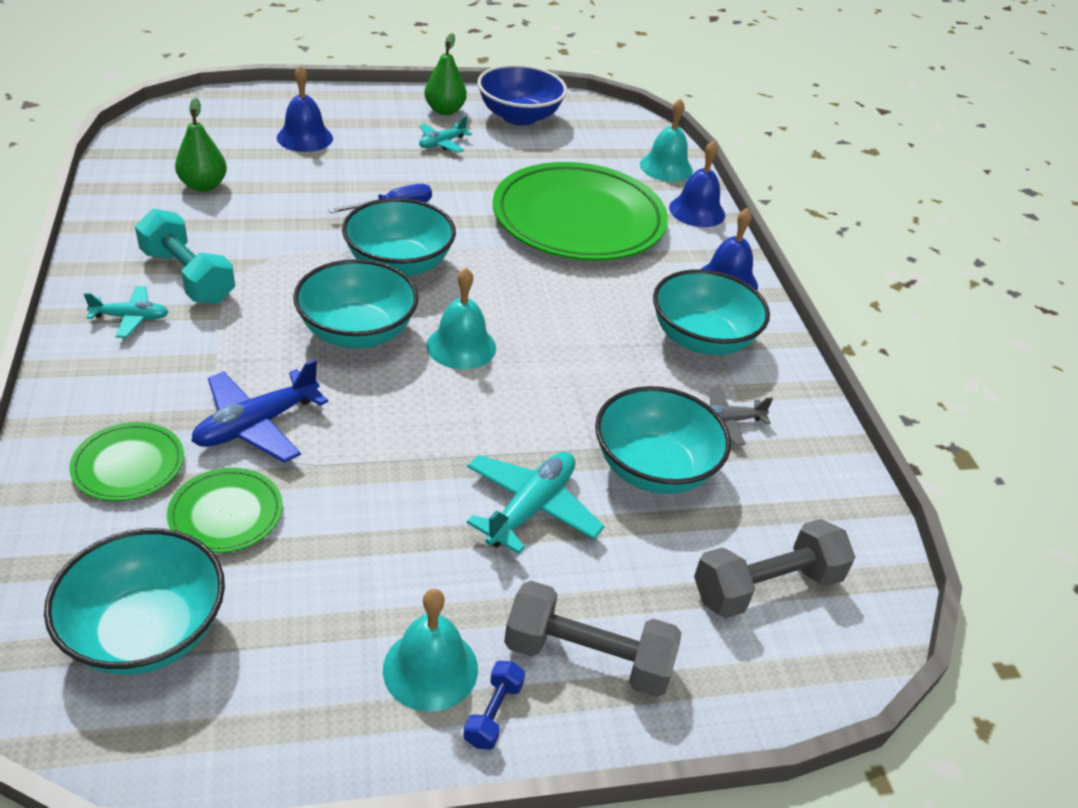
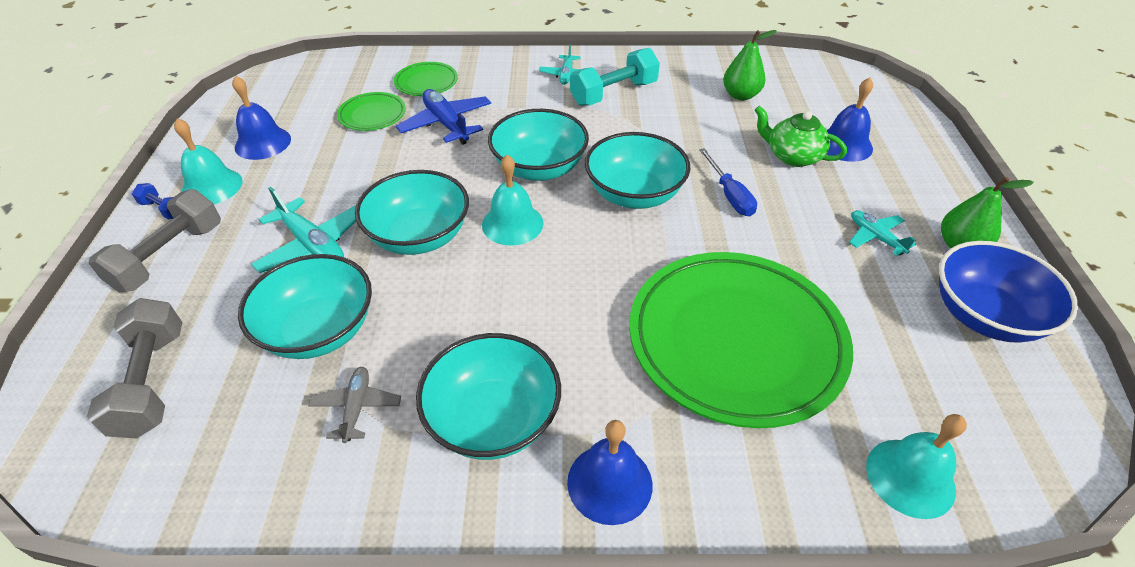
camera: 105 degrees right, 5 degrees up
turquoise bowl [44,528,225,675] -> turquoise bowl moved to [355,170,469,255]
blue bell [669,141,725,227] -> blue bell moved to [232,76,291,160]
none -> green teapot [755,106,847,167]

